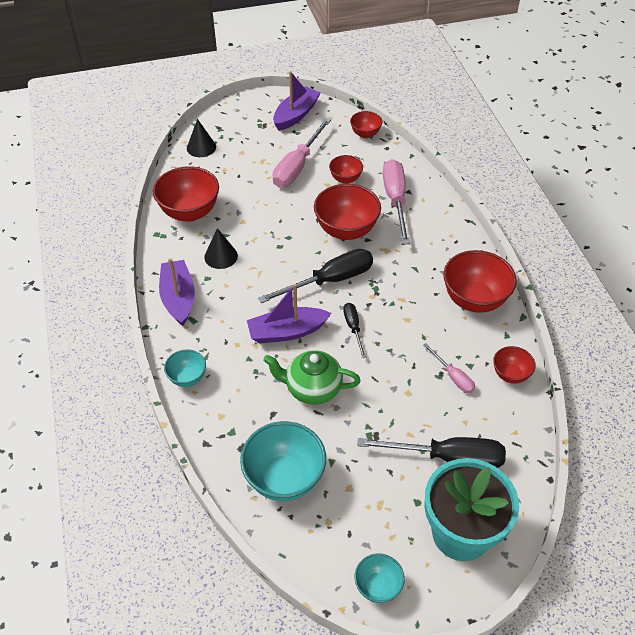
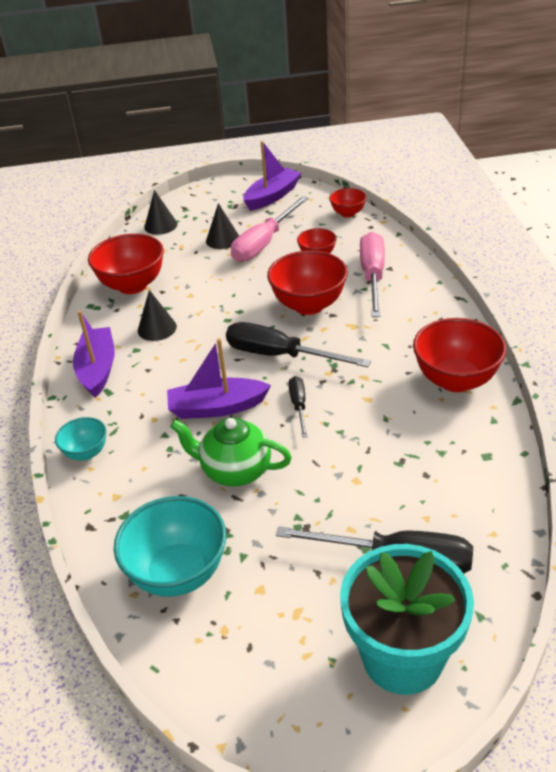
camera: 10 degrees right, 10 degrees down
black screwdriver [258,249,373,303] -> black screwdriver turned 135 degrees counterclockwise [226,322,371,367]
turquoise bowl [355,553,405,603] -> none
pink screwdriver [423,343,475,393] -> none
red bowl [493,346,536,384] -> none
none -> black cone [206,203,239,249]

